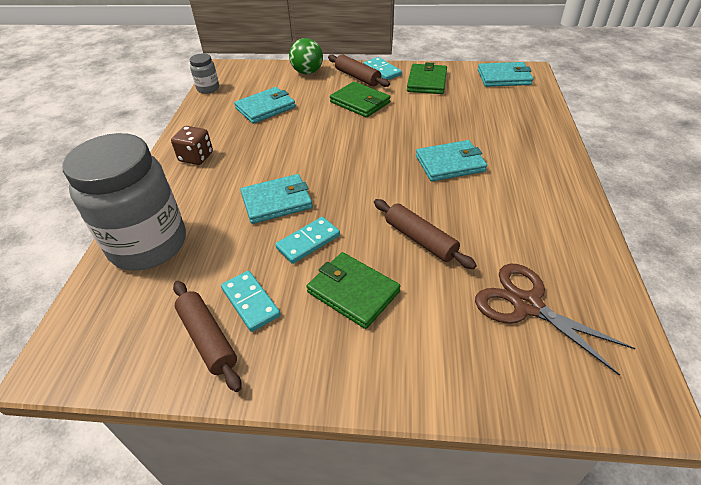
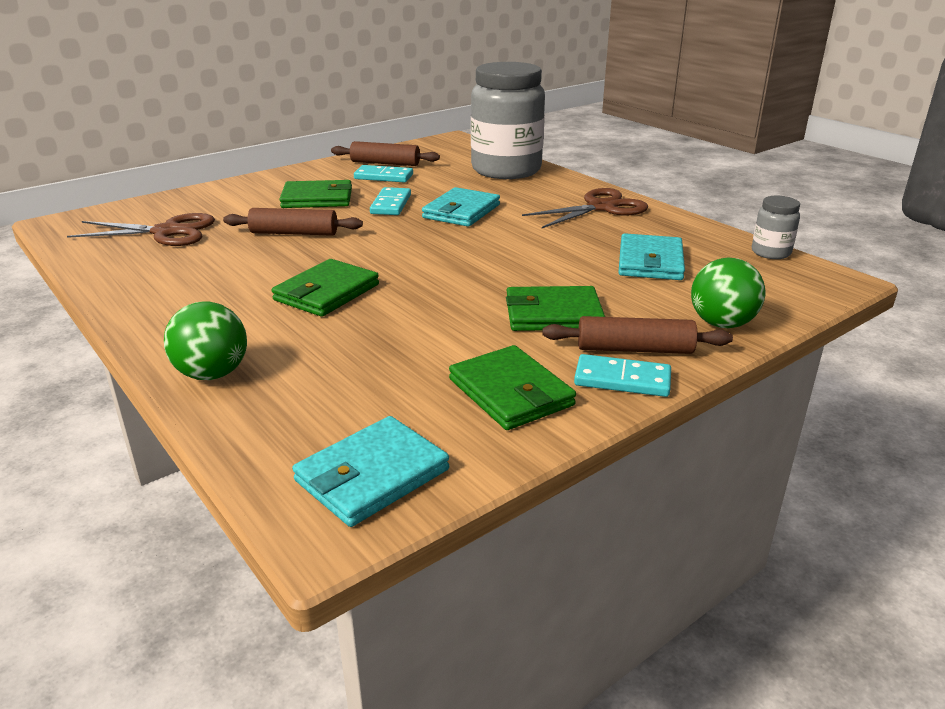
camera: 135 degrees right, 15 degrees down
brown dice [171,126,213,165] -> brown scissors [522,188,648,228]
turquoise wallet [416,140,487,181] -> green wallet [272,259,379,317]
none -> green ball [164,302,247,380]

